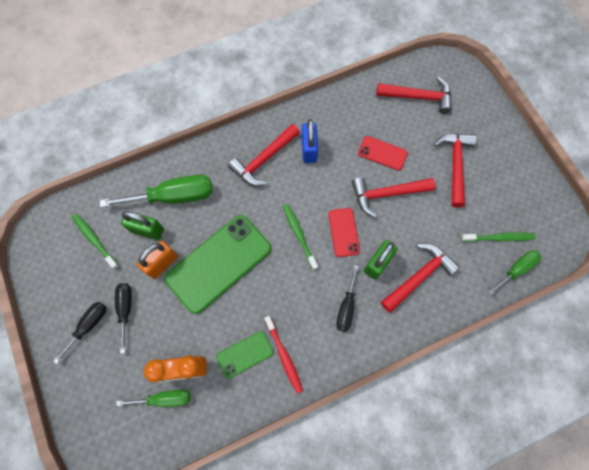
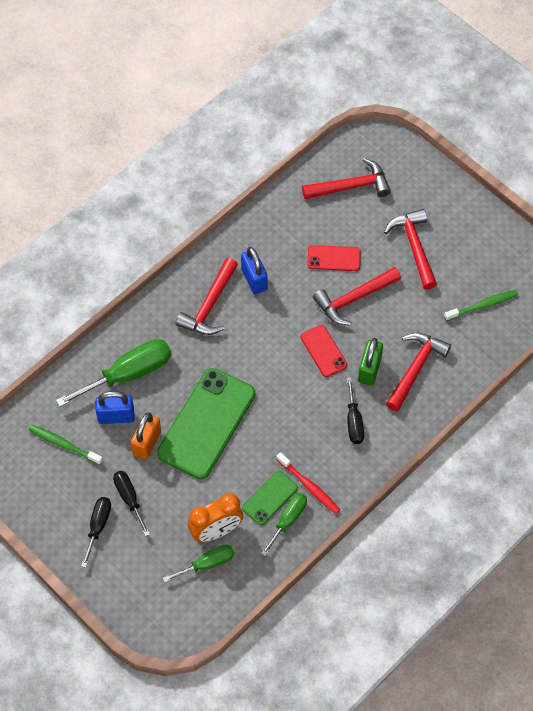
camera: 20 degrees left, 10 degrees down
green padlock [121,211,164,240] -> blue padlock [95,391,135,424]
green toothbrush [283,204,318,270] -> none
green screwdriver [488,250,541,295] -> green screwdriver moved to [261,493,307,556]

